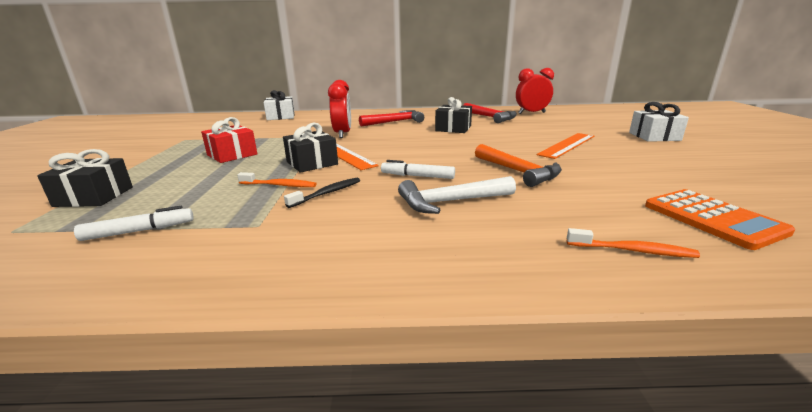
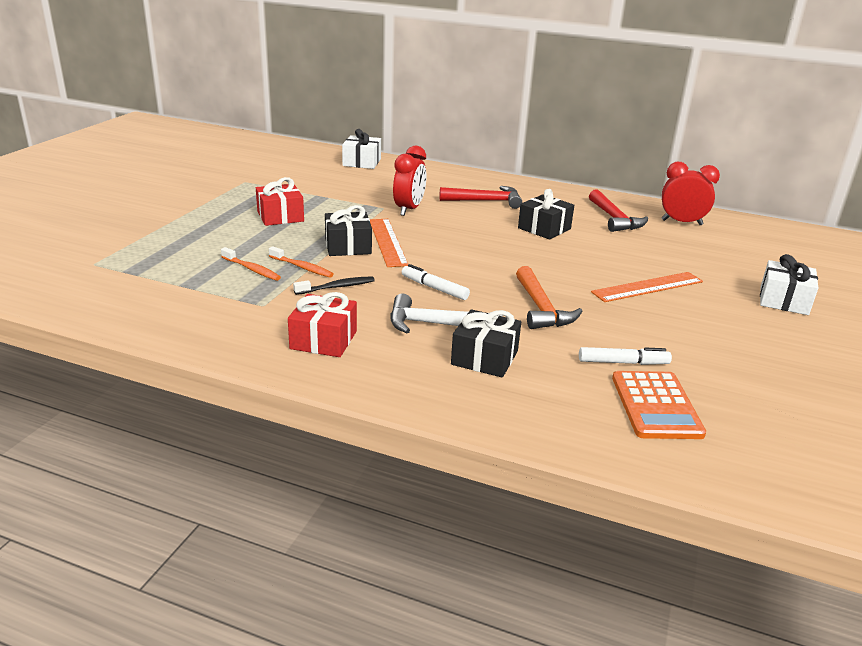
camera: 20 degrees right, 5 degrees up
black gift [37,149,133,207] -> black gift moved to [451,309,521,378]
white marker [74,206,193,241] -> white marker moved to [579,347,672,365]
orange toothbrush [567,228,700,258] -> orange toothbrush moved to [221,247,281,281]
none -> red gift [288,292,357,357]

